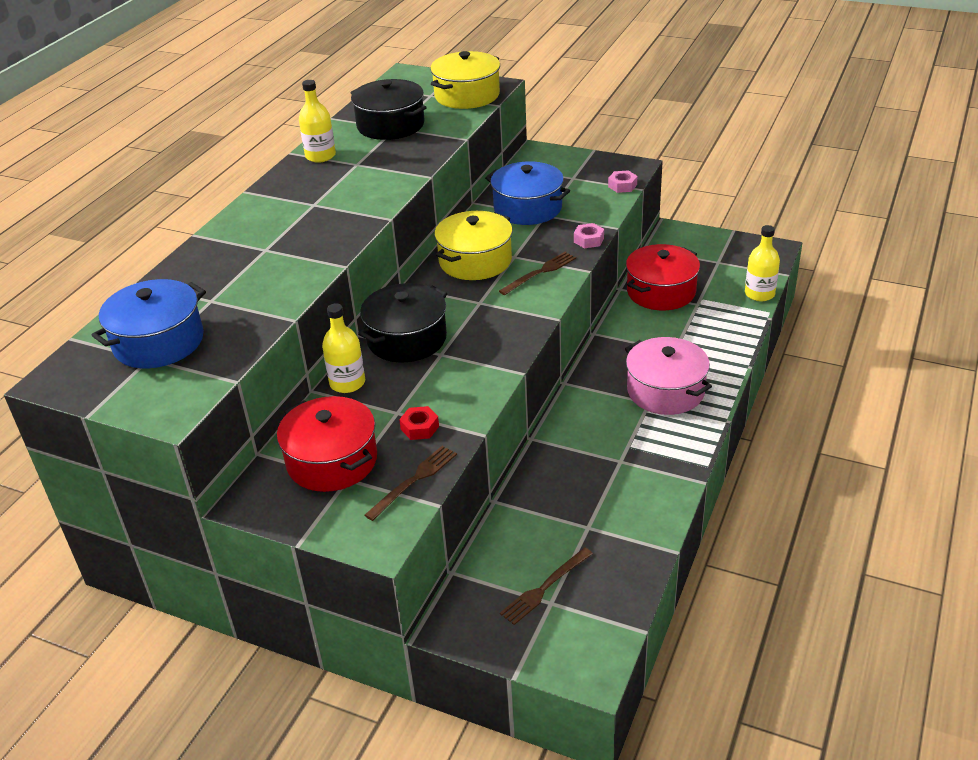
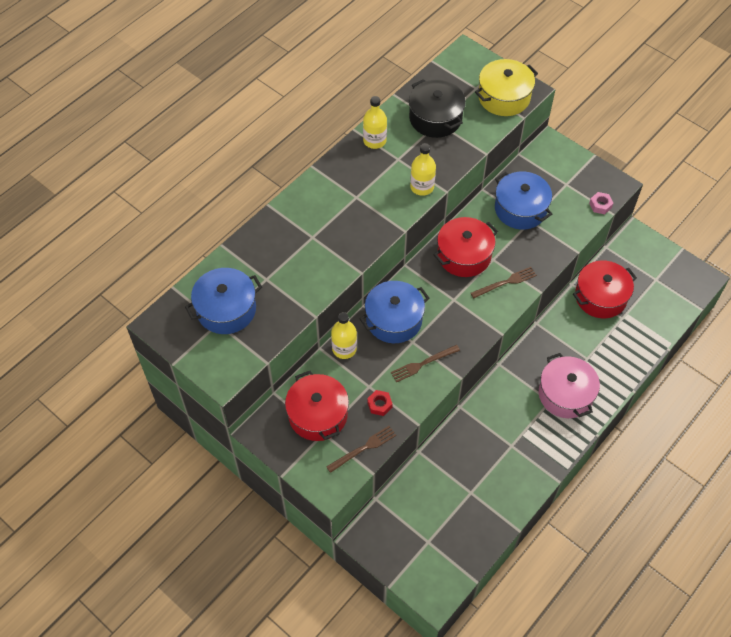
camera: 15 degrees right, 20 degrees up
black pot [358,283,447,362] -> blue pot [360,281,429,343]
yellow pot [434,211,513,280] -> red pot [434,217,498,277]
brown fork [500,548,593,625] -> brown fork moved to [391,345,460,382]
pink nut [574,223,604,248] -> none
yellow bottle [745,225,780,301] -> yellow bottle moved to [410,143,436,196]

